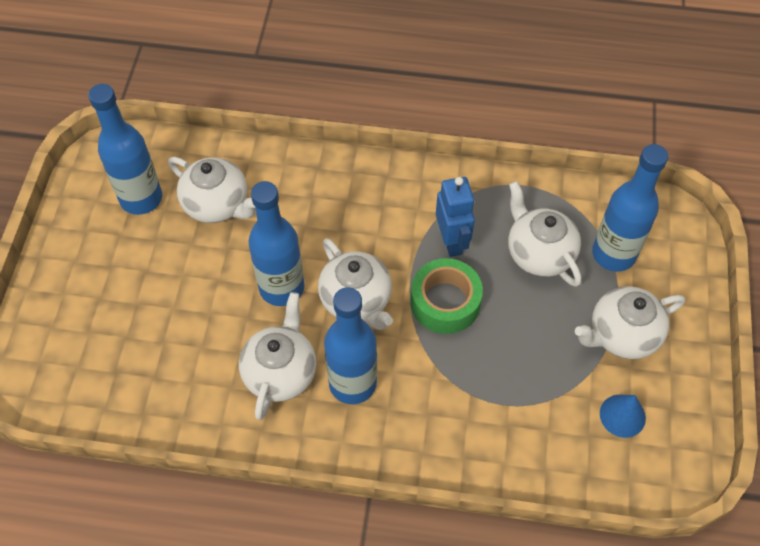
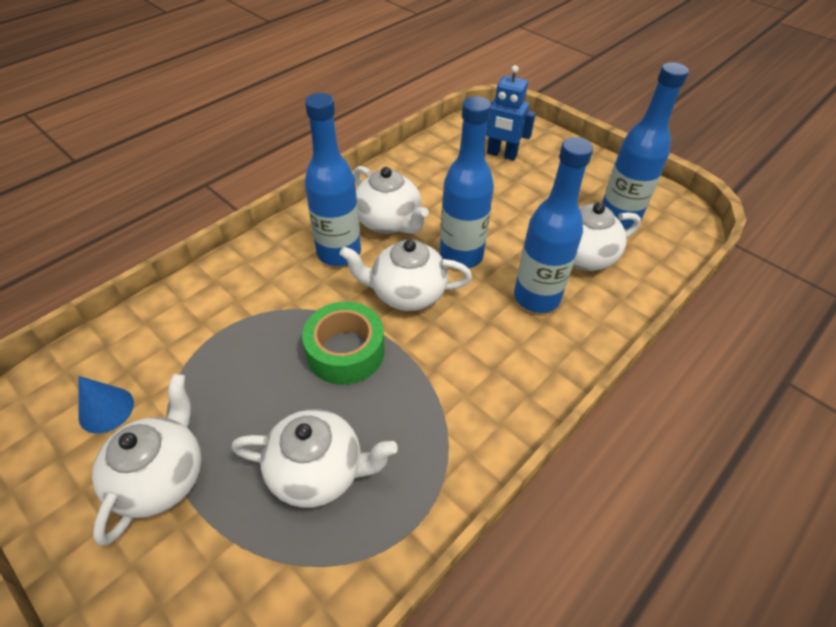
camera: 125 degrees right, 10 degrees down
blue robot [436,177,475,257] -> blue robot moved to [486,65,536,161]
blue bottle [592,144,668,272] -> blue bottle moved to [514,137,593,313]

